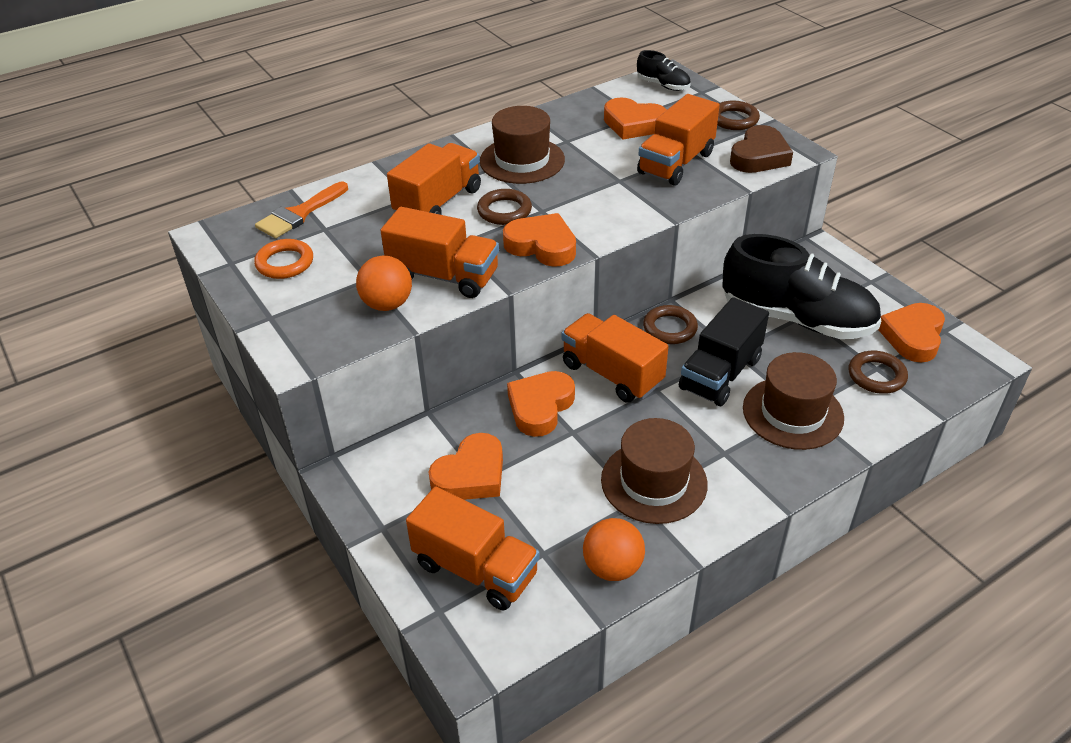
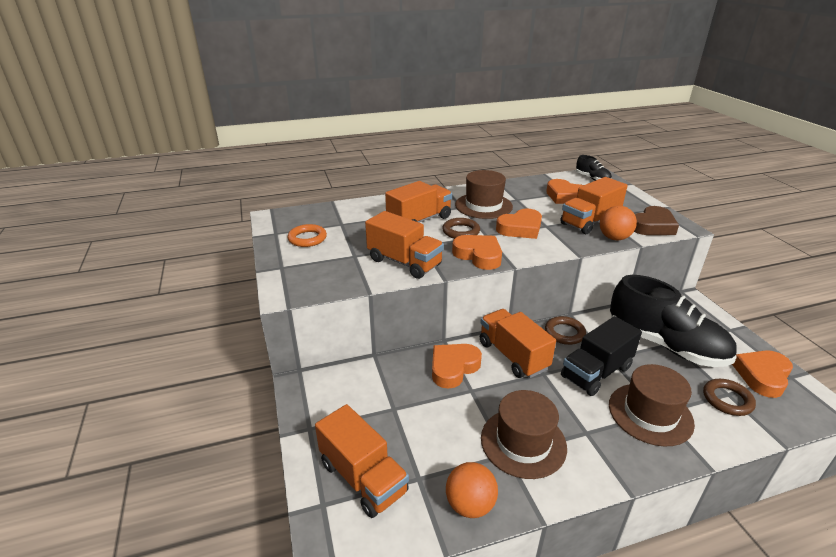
camera: 15 degrees right, 10 degrees down
orange brush [255,182,348,238] -> none
orange ball [356,256,412,311] -> orange ball moved to [600,206,637,240]
orange heart [428,433,503,500] -> orange heart moved to [496,209,542,239]
brown ring [717,101,760,130] -> none

